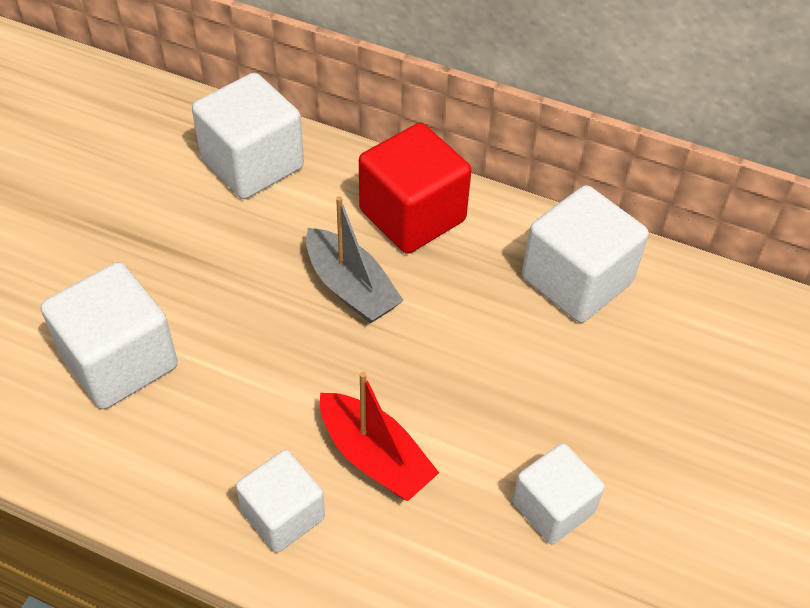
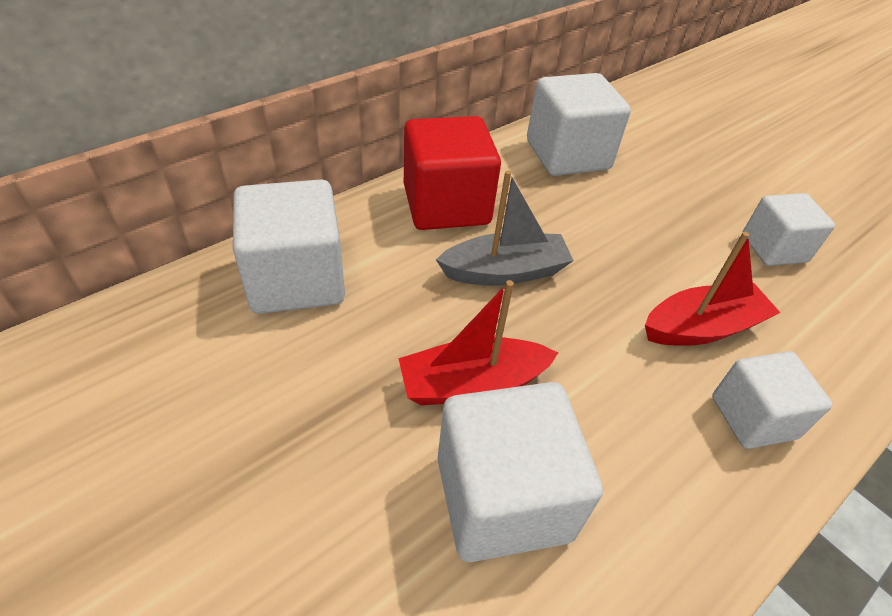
camera: 65 degrees left, 5 degrees down
none -> red boat [398,280,558,405]

